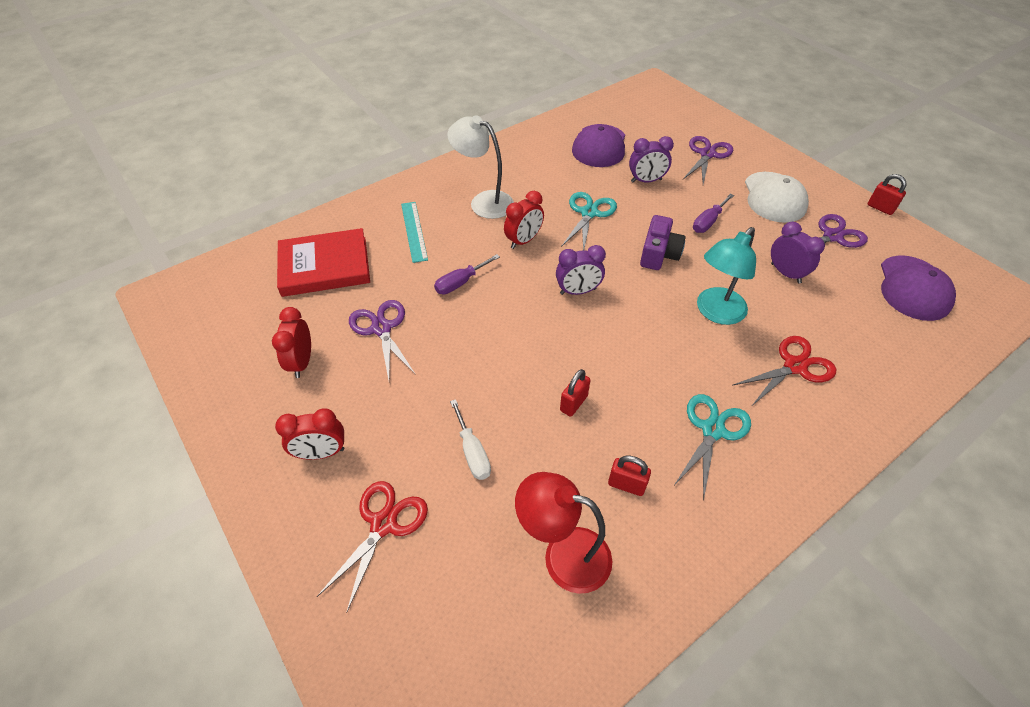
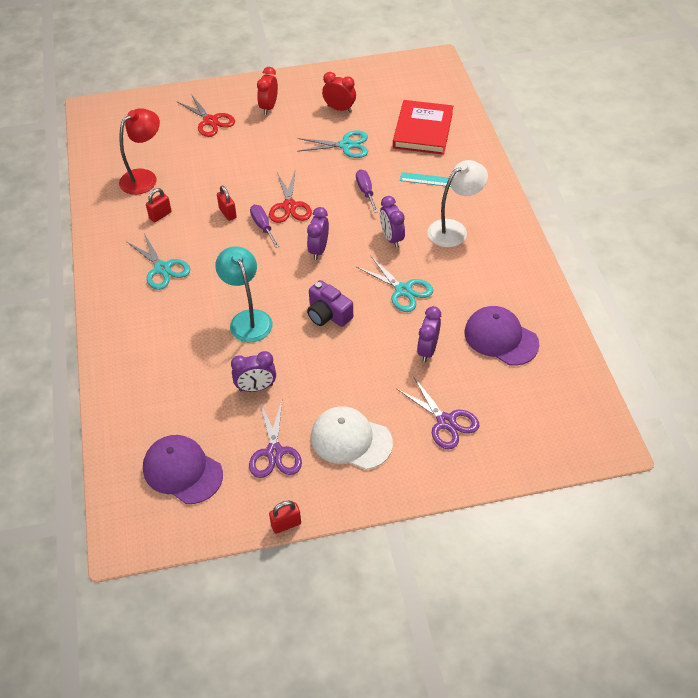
camera: 115 degrees right, 0 degrees up
purple scissors [349,300,416,380] -> turquoise scissors [297,131,368,158]
white screwdriver [450,399,491,480] -> none
red clock [504,191,544,249] -> purple clock [380,196,405,248]
purple screwdriver [693,193,734,233] -> purple screwdriver moved to [250,205,279,248]
red scissors [732,336,836,406] -> red scissors moved to [269,171,312,223]

